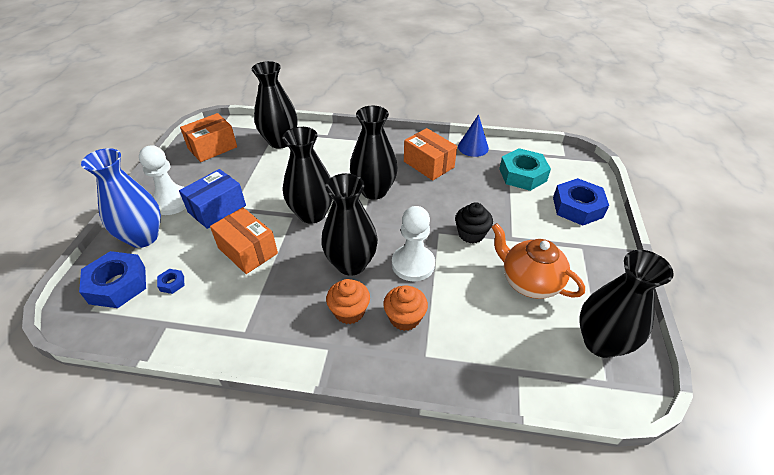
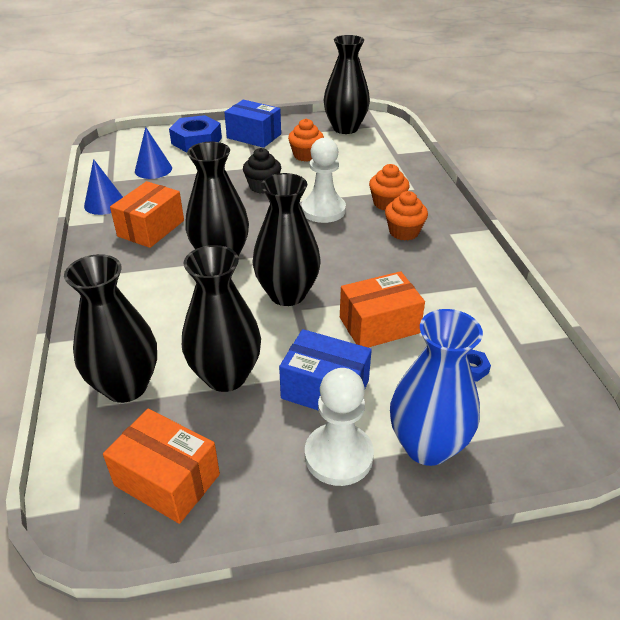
camera: 110 degrees left, 5 degrees down
blue nut [79,251,146,308] -> none
orange box [210,207,278,274] -> orange box turned 45 degrees clockwise [340,271,425,348]
black vase [321,173,378,276] -> black vase moved to [182,245,261,392]
orange teapot [492,223,585,299] -> orange cupcake [288,119,324,162]
turquoise nut [499,148,551,191] -> blue cone [135,127,172,179]
none -> blue box [224,100,281,148]

